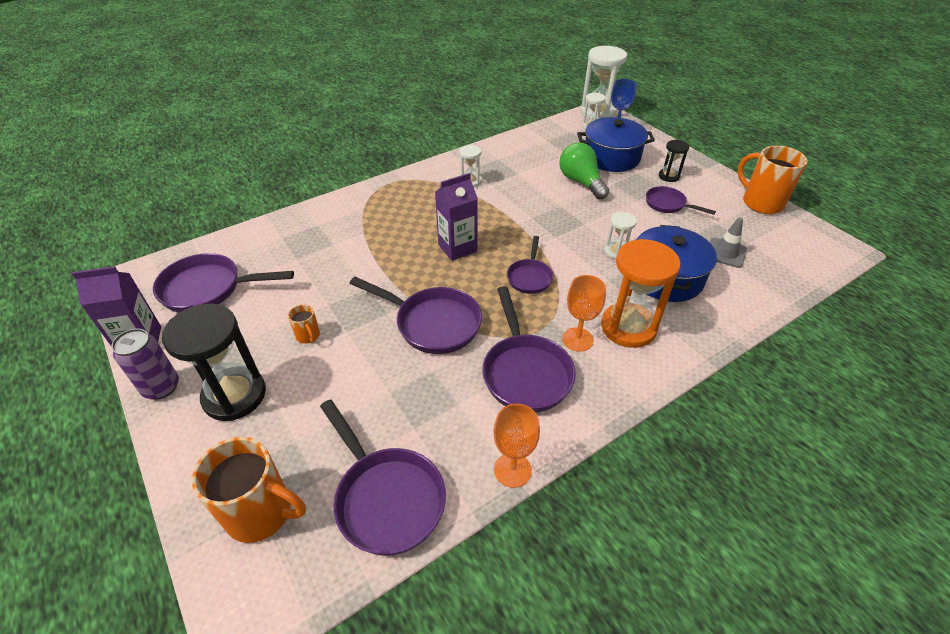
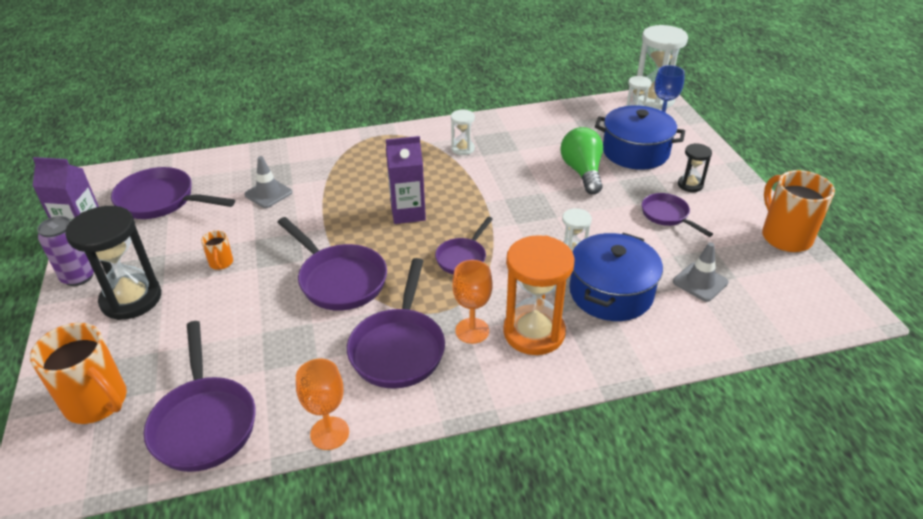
camera: 20 degrees right, 5 degrees down
none -> grey traffic cone [244,156,292,208]

